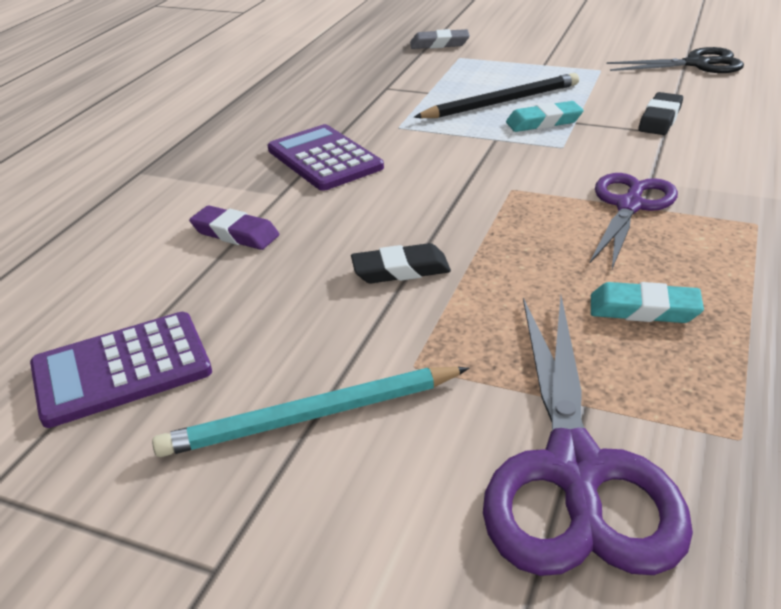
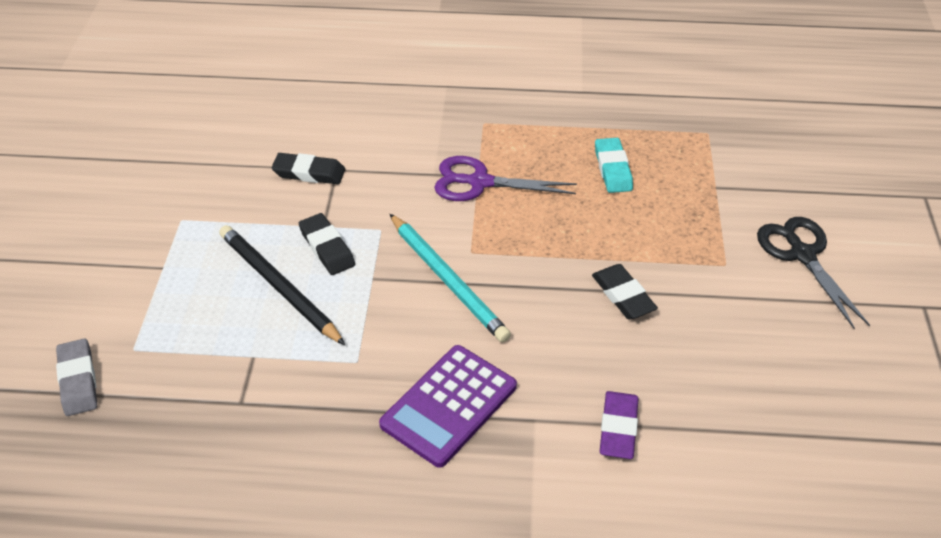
camera: 110 degrees left, 10 degrees up
purple calculator [30,312,212,428] -> none
turquoise pencil [152,367,469,457] -> turquoise pencil moved to [390,214,511,342]
purple scissors [483,296,693,576] -> none
turquoise eraser [506,101,584,132] -> black eraser [299,213,355,275]
black scissors [607,47,744,73] -> black scissors moved to [757,217,870,329]

